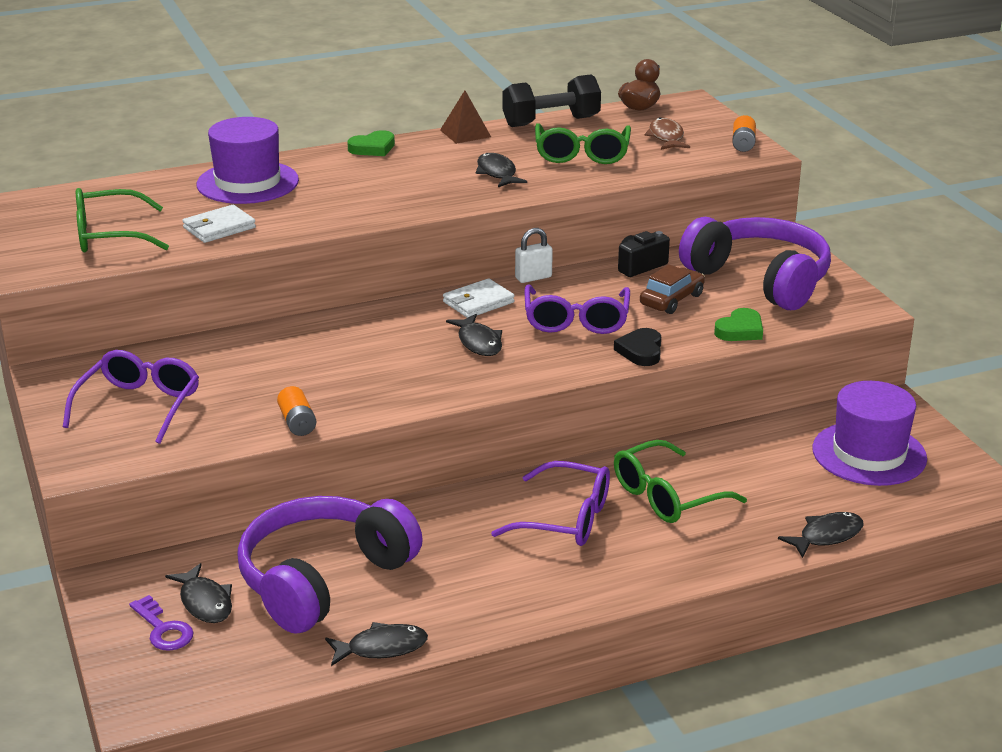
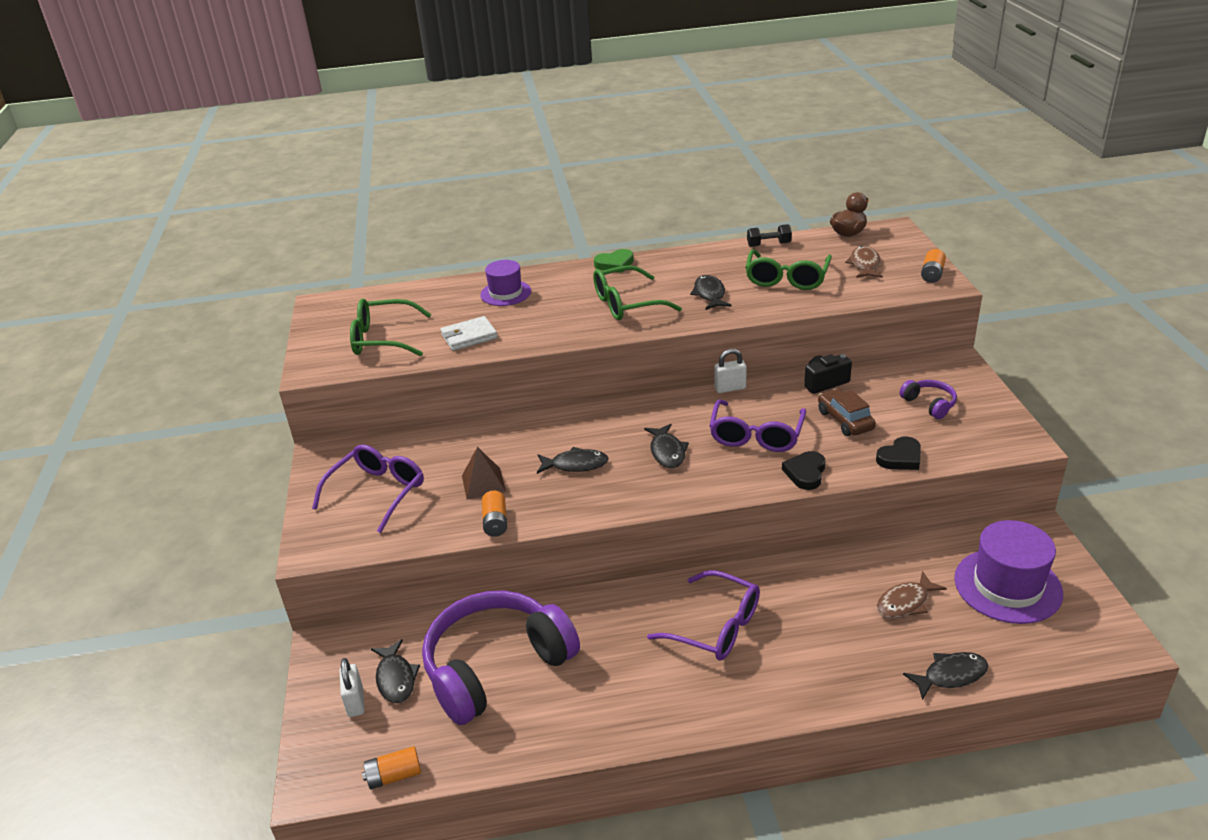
camera: 15 degrees right, 5 degrees up
purple key [129,595,194,651] -> white padlock [339,658,365,717]
purple hat [197,117,299,204] -> purple hat [480,260,531,306], size x0.62
black fish [325,622,428,666] -> black fish moved to [537,447,609,474]
brown pyramid [440,91,491,144] -> brown pyramid moved to [462,447,506,500]
white wallet [443,278,515,318] -> none
black dumbbell [503,74,601,127] -> black dumbbell [747,224,792,247], size x0.54
green glasses [614,440,747,523] -> green glasses moved to [593,265,682,320]
brown car [640,264,705,314] -> brown car turned 75 degrees counterclockwise [818,389,876,436]
purple headphones [679,217,831,310] -> purple headphones [900,380,957,419], size x0.42
green heart [714,308,763,341] -> black heart [876,436,921,470]
none -> orange battery [362,746,421,789]
none -> brown fish [876,571,947,618]

